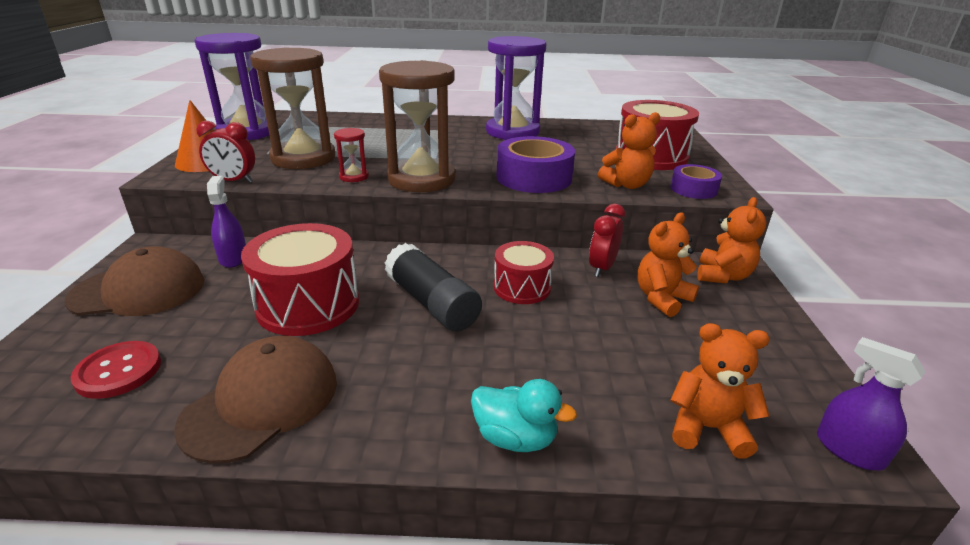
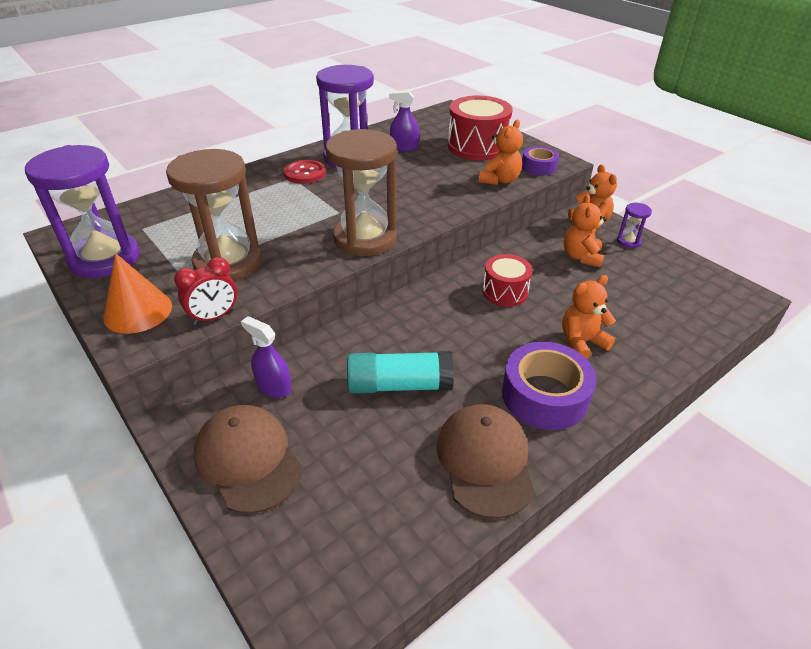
camera: 40 degrees left, 10 degrees up
brown cap [65,246,204,316] -> brown cap turned 75 degrees counterclockwise [194,405,303,514]
red button [70,341,161,399] -> red button moved to [284,160,326,184]
red drum [241,223,359,336] -> turquoise glue stick [347,351,454,394]
red hourglass [334,128,369,182] -> none
black glue stick [385,243,482,331] -> none
turquoise duck [471,379,577,452] -> none
purple tape [497,136,575,193] -> purple tape moved to [502,342,596,430]
red clock [589,204,625,277] -> none
orange teddy bear [670,323,770,459] -> orange teddy bear moved to [562,275,616,359]
purple spray bottle [817,337,925,471] -> purple spray bottle moved to [389,90,419,152]
none -> purple hourglass [617,203,652,248]

